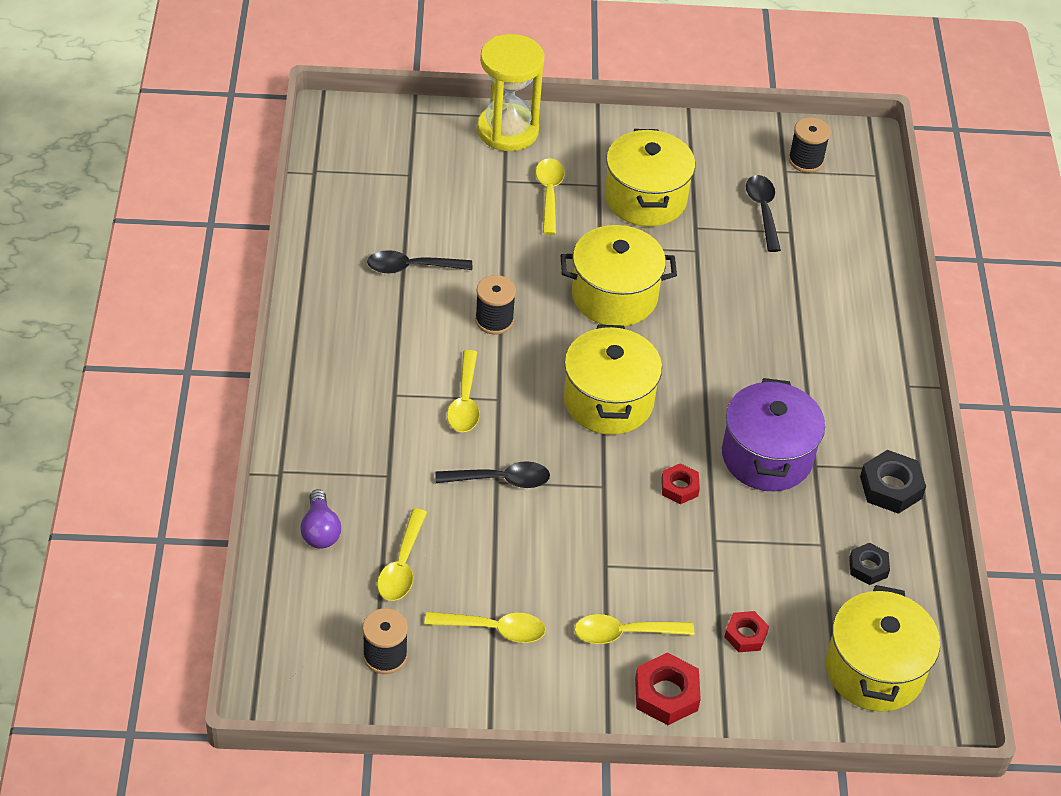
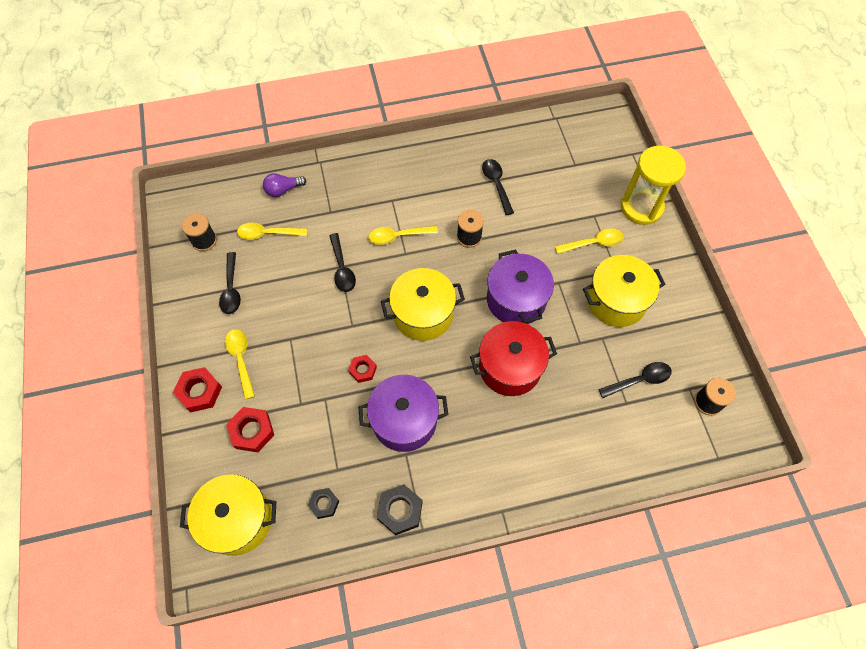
camera: 80 degrees right, 15 degrees up
yellow spoon [424,612,546,643] -> black spoon [219,252,241,314]
yellow pot [561,225,677,326] -> purple pot [487,249,554,324]
red nut [724,611,769,652] -> red nut [226,407,274,452], size x1.57
none -> red pot [470,321,557,396]

